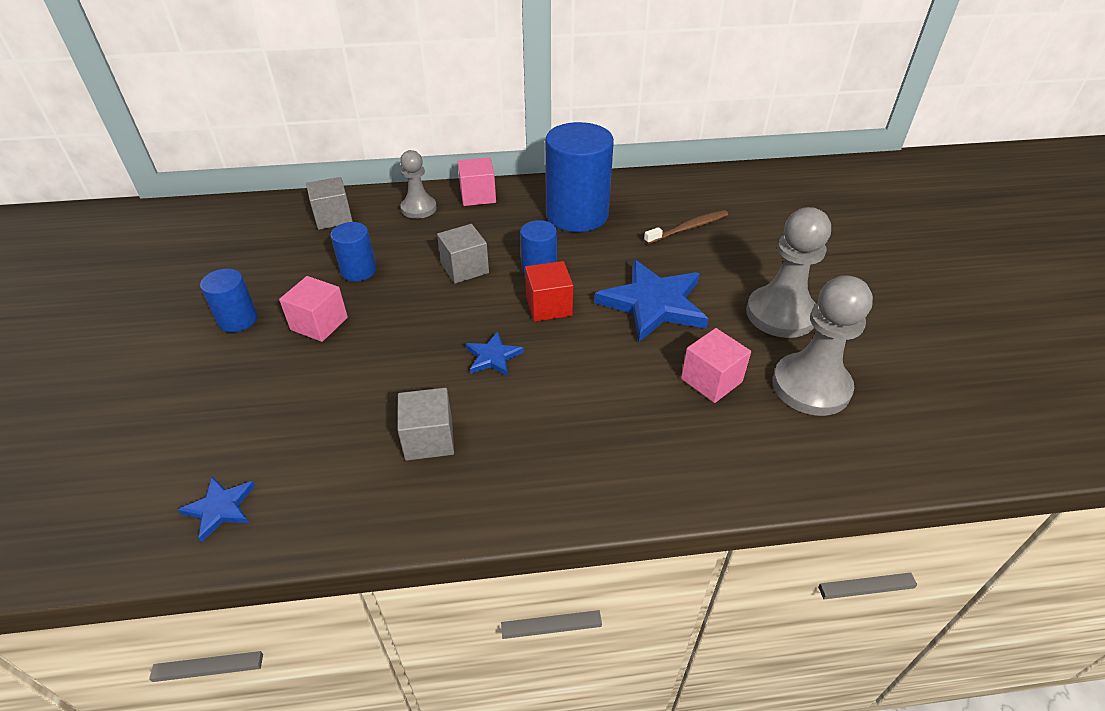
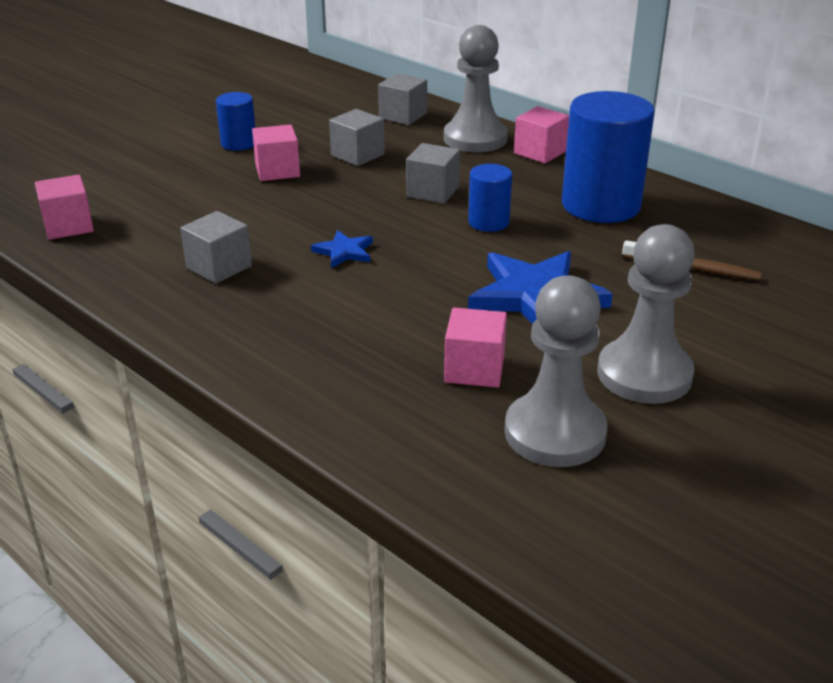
camera: 50 degrees right, 10 degrees down
blue star [178,477,255,542] -> pink cube [35,175,94,240]
blue cylinder [330,222,376,282] -> grey cube [329,109,385,166]
grey pawn [400,150,437,219] -> grey pawn [444,25,508,152], size x1.62
red cube [525,261,573,322] -> none

